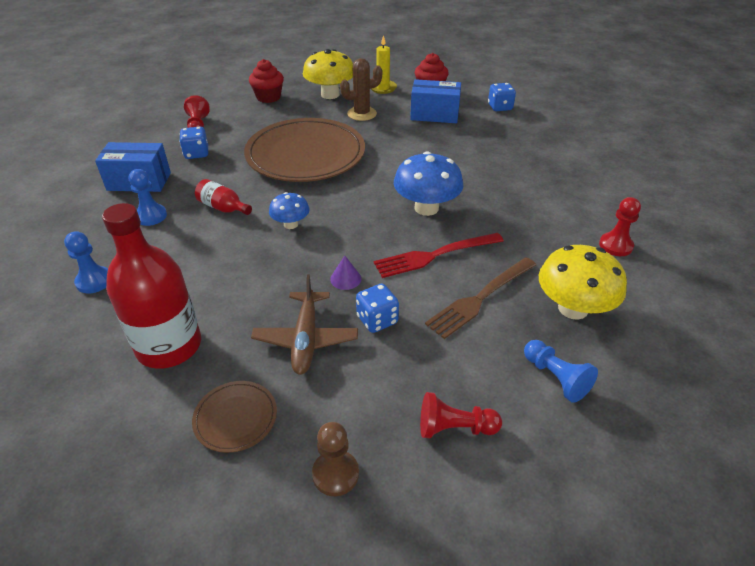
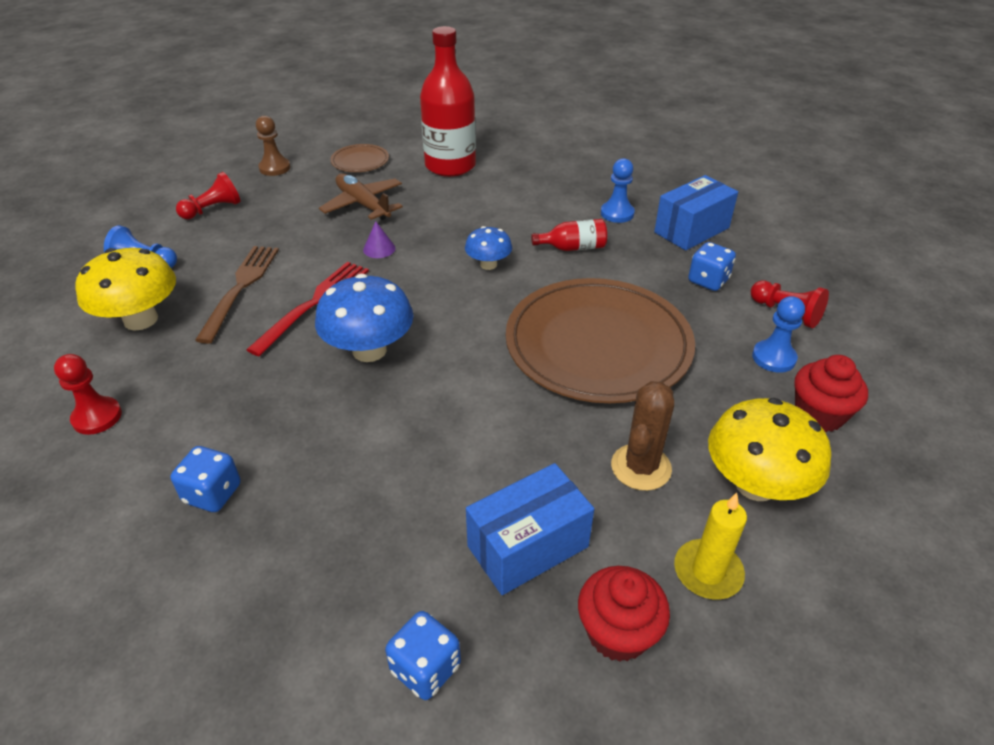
camera: 140 degrees right, 0 degrees up
blue pawn [64,231,108,293] -> blue pawn moved to [752,296,805,373]
blue dice [356,284,399,333] -> blue dice moved to [171,446,240,512]

